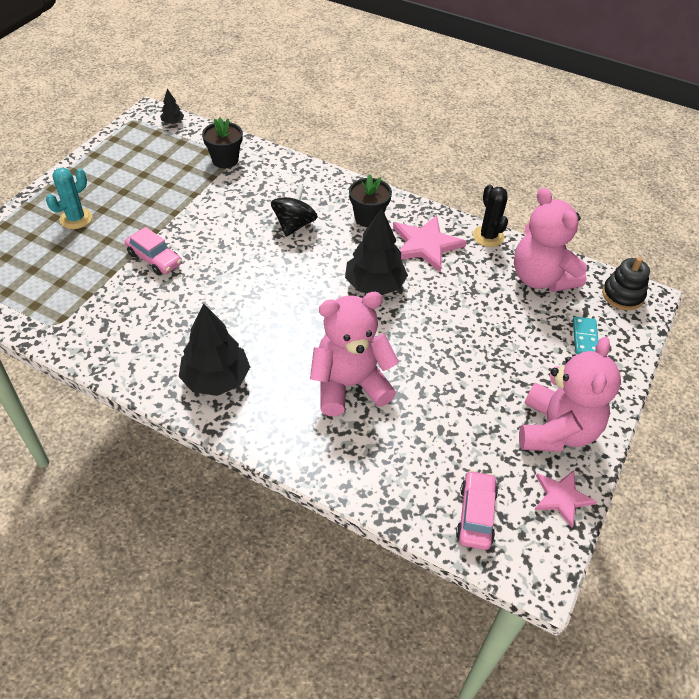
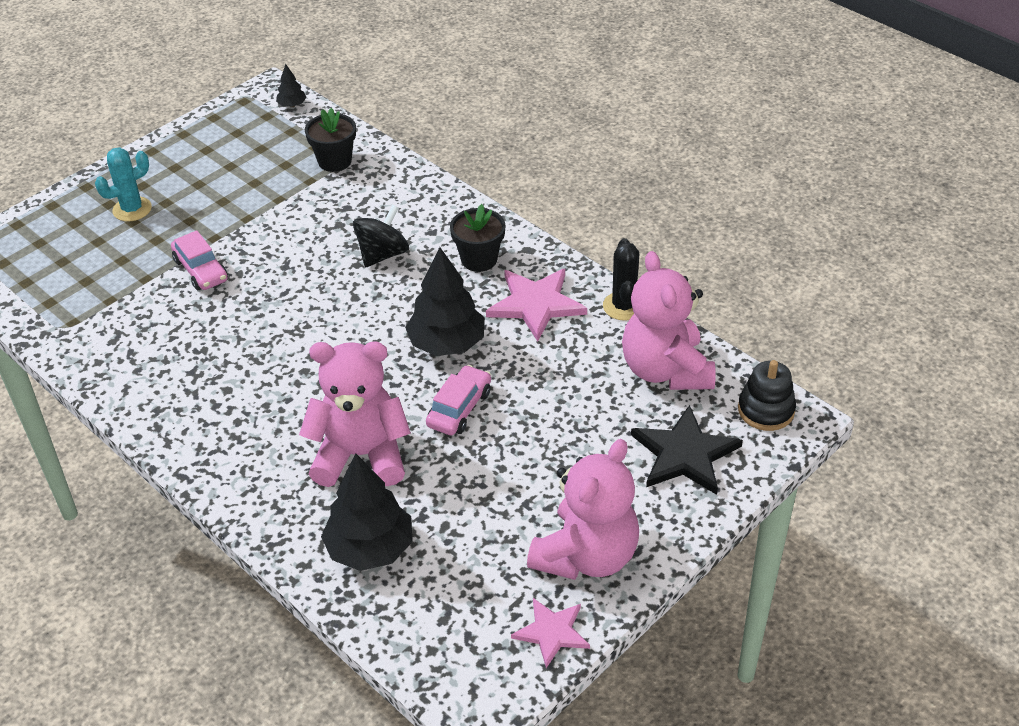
camera: 20 degrees right, 5 degrees down
black tree [179,303,250,396] -> black tree moved to [321,453,413,571]
pink car [456,470,498,550] -> pink car moved to [426,365,491,435]
turquoise domino [573,317,599,354] -> black star [631,405,743,495]

